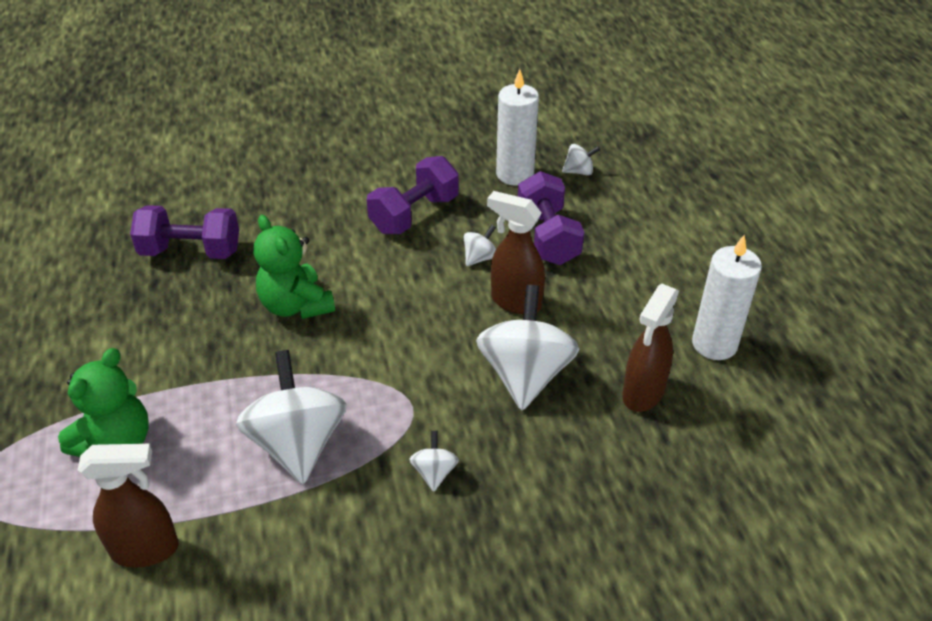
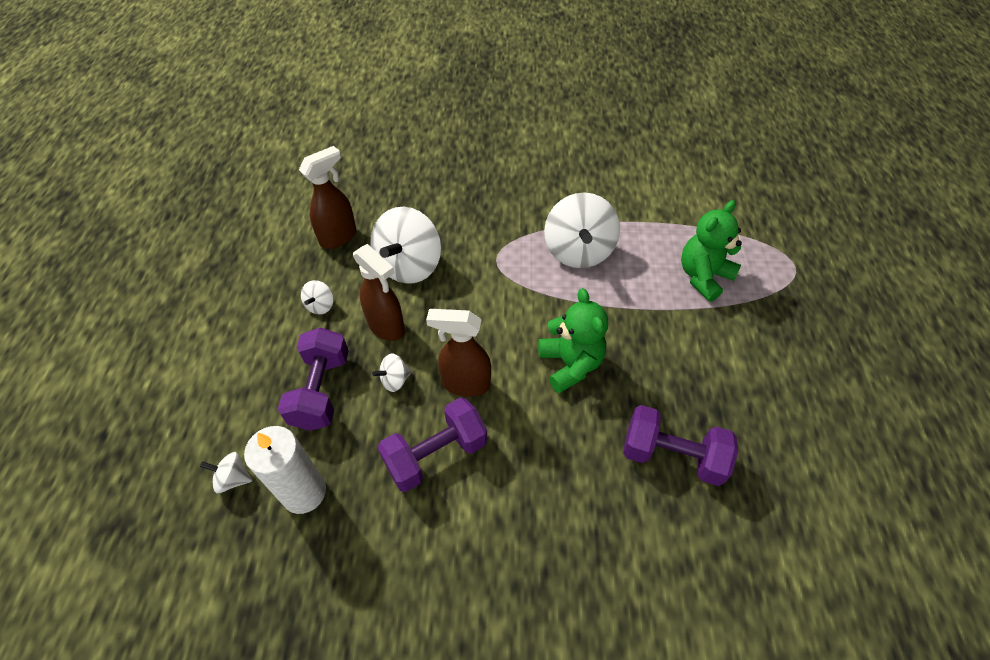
camera: 165 degrees left, 10 degrees up
brown spray bottle [78,444,179,568] -> brown spray bottle moved to [426,309,491,397]
white spinning top [409,431,459,492] -> white spinning top moved to [301,280,334,315]
white candle [692,234,762,360] -> none

